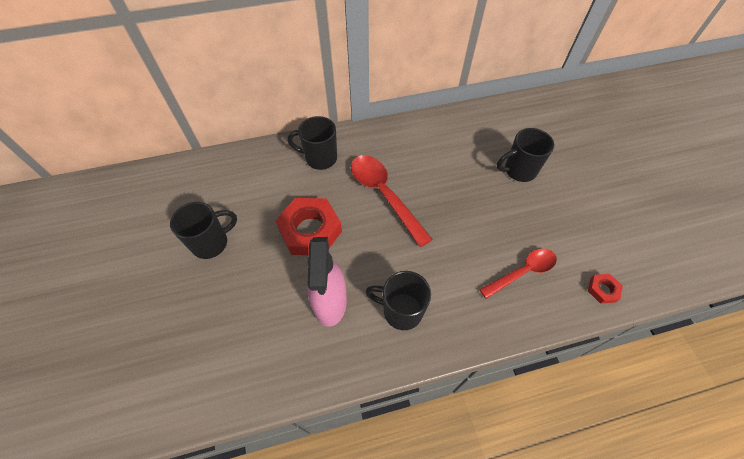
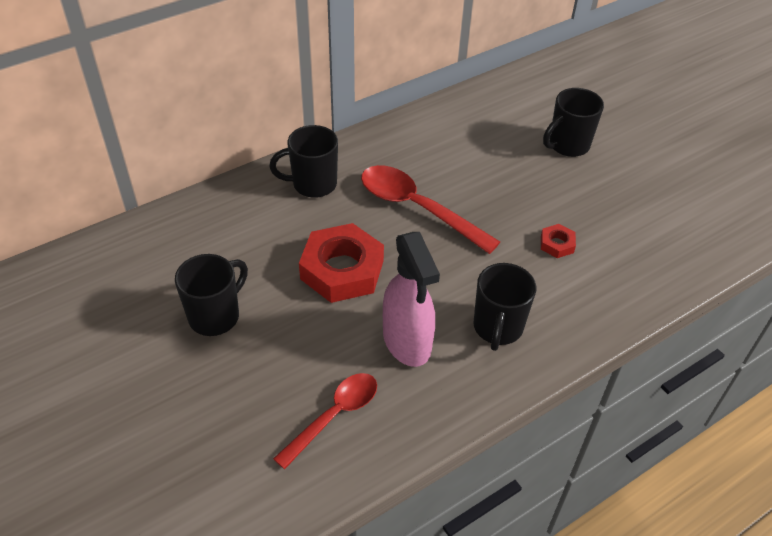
camera: 20 degrees left, 10 degrees down
black mug [365,271,431,330] -> black mug turned 75 degrees counterclockwise [473,263,536,351]
red spoon [479,248,557,299] -> red spoon moved to [273,373,377,469]
red nut [588,274,623,304] -> red nut moved to [541,224,576,258]

